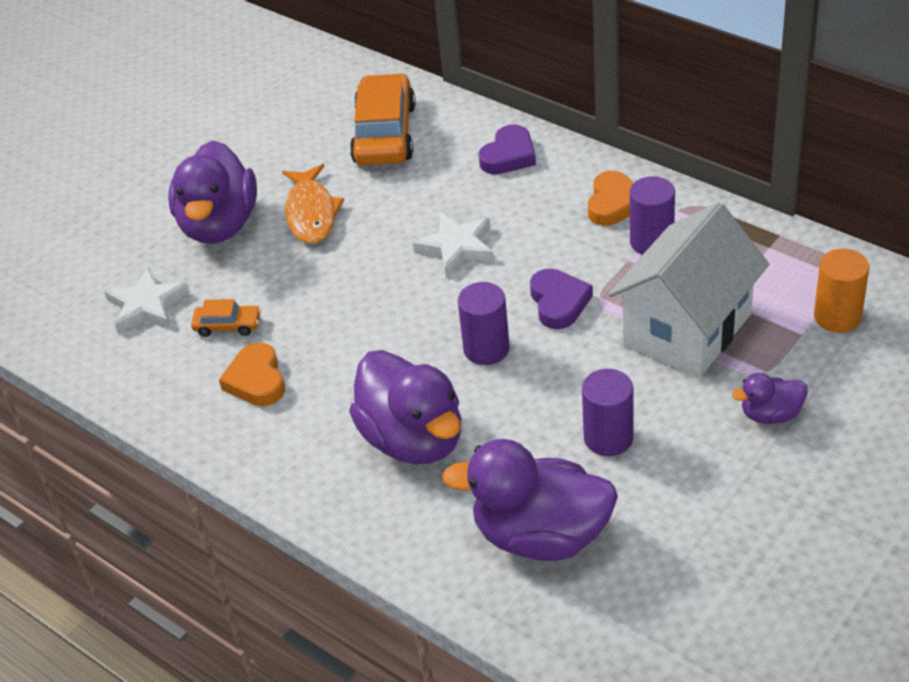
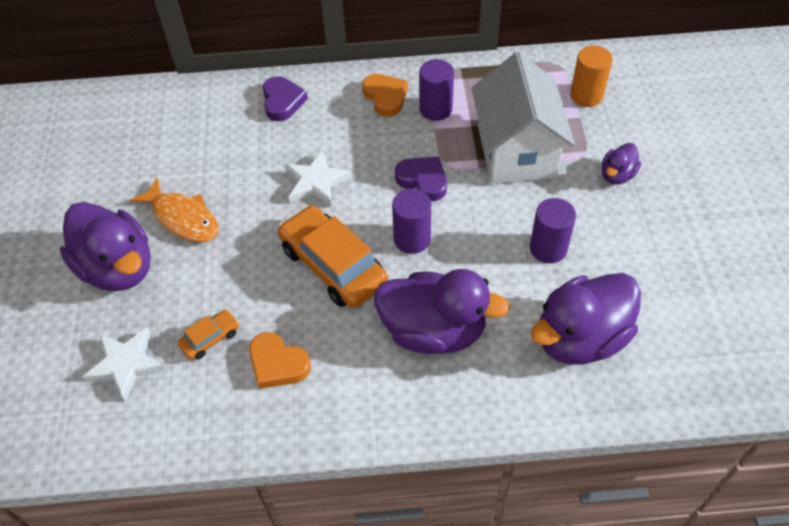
camera: 45 degrees left, 10 degrees up
orange car [350,73,416,166] -> orange car moved to [278,205,388,308]

